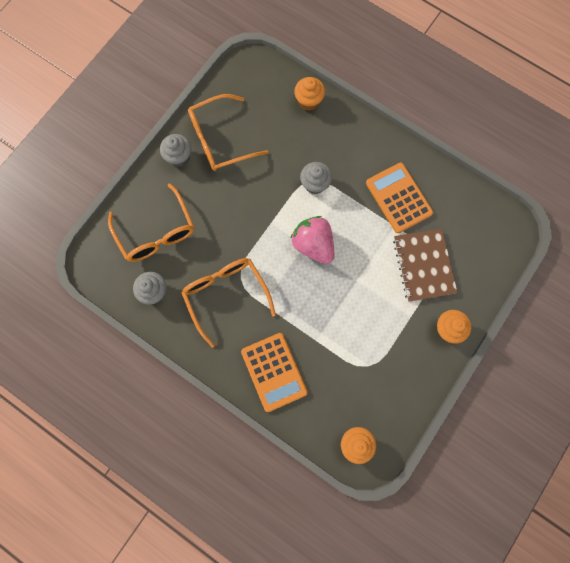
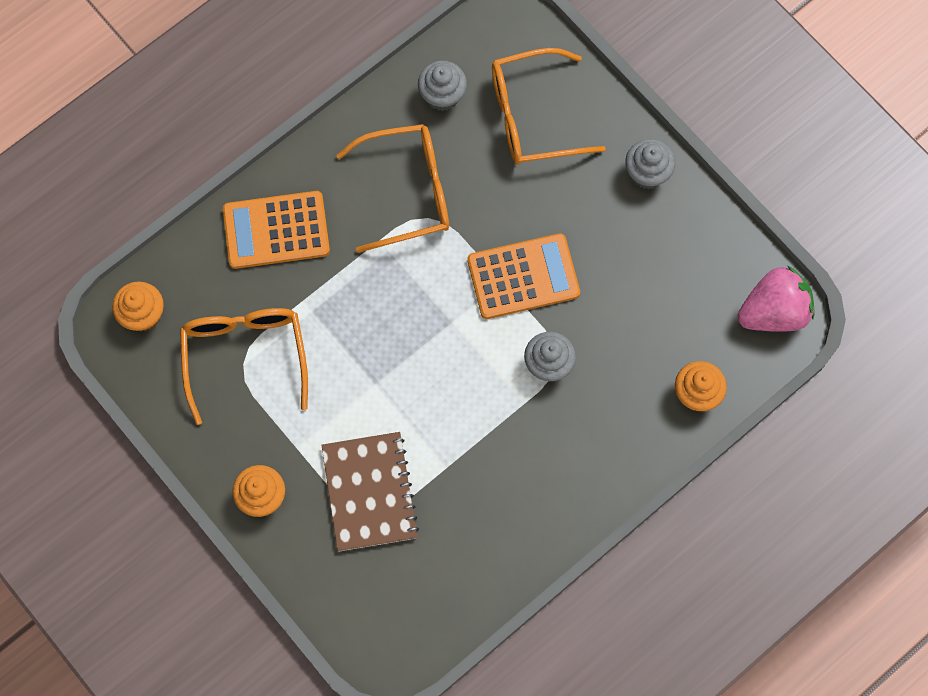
camera: 105 degrees right, 5 degrees down
orange glasses [188,94,268,171] -> orange glasses moved to [180,308,308,425]
pink strawberry [291,216,334,264] -> pink strawberry moved to [738,266,815,332]
orange calculator [366,163,433,233] -> orange calculator moved to [467,233,580,319]
brown notebook [393,228,458,302] -> brown notebook turned 75 degrees clockwise [321,432,419,551]

